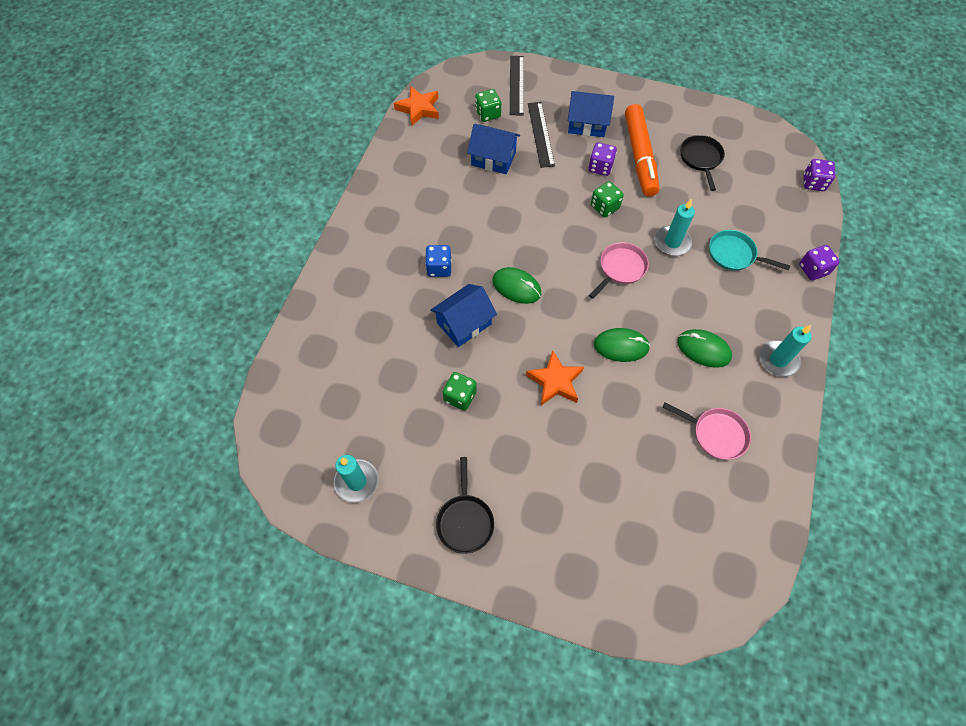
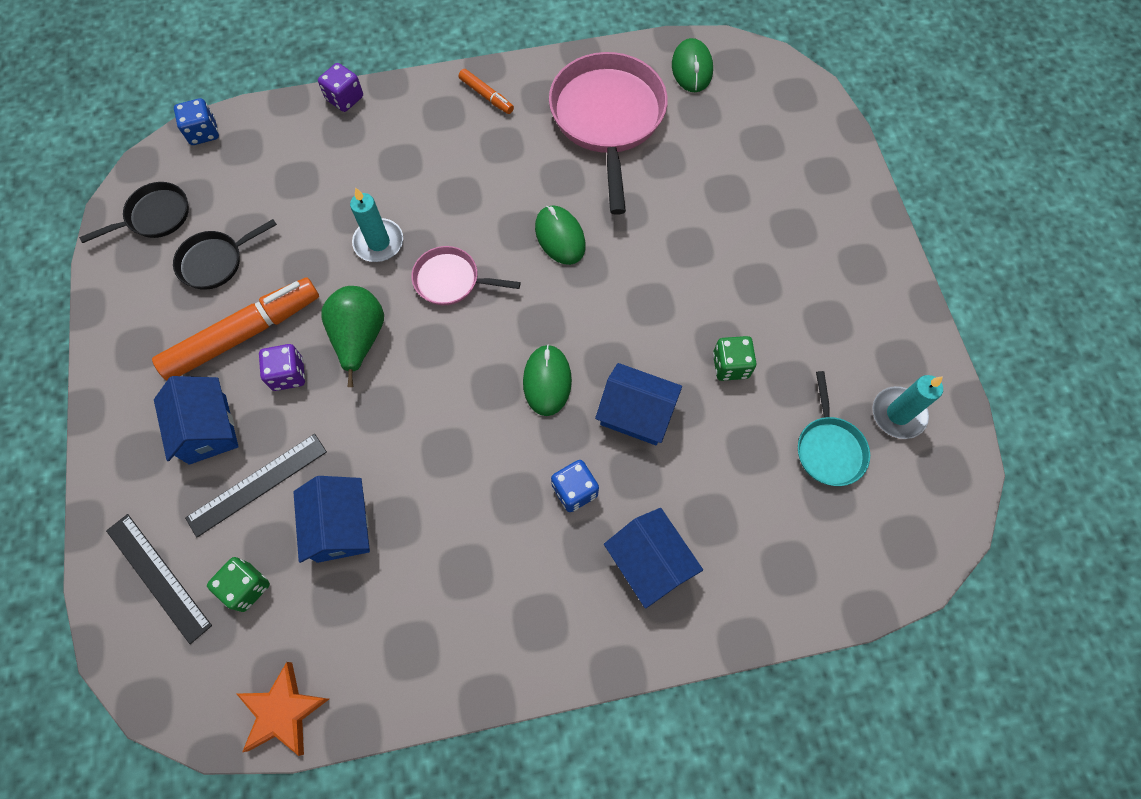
camera: 120 degrees left, 5 degrees up
black pan [436,457,494,554] -> black pan moved to [79,182,189,243]
black ruler [510,56,524,115] -> black ruler turned 75 degrees clockwise [106,514,212,644]
orange star [526,350,584,405] -> none
green dice [591,181,624,217] -> green pear [321,286,384,387]
pink pan [663,402,751,460] -> pink pan [549,52,668,215], size x1.96
green mouse [677,329,732,367] -> green mouse moved to [672,38,713,92]
turquoise pan [709,230,790,271] -> turquoise pan moved to [798,371,870,486]
turquoise candle [759,325,811,377] -> orange marker [459,69,514,114]
purple dice [804,159,835,191] -> blue dice [174,98,219,145]
none -> blue house [604,508,703,609]

